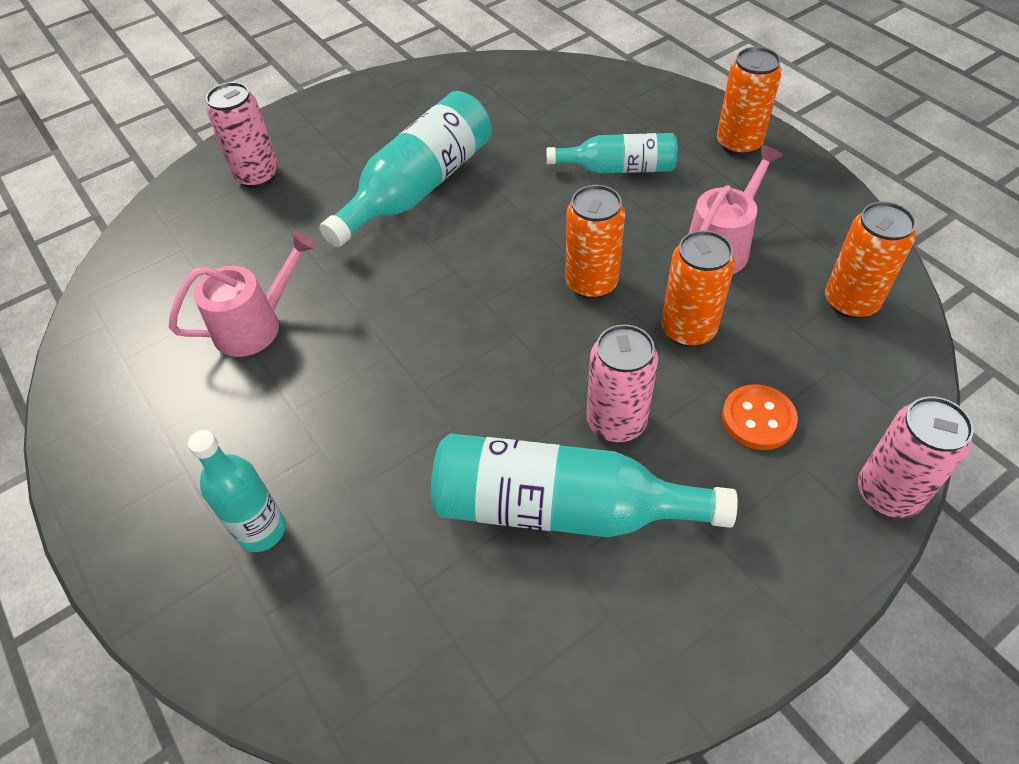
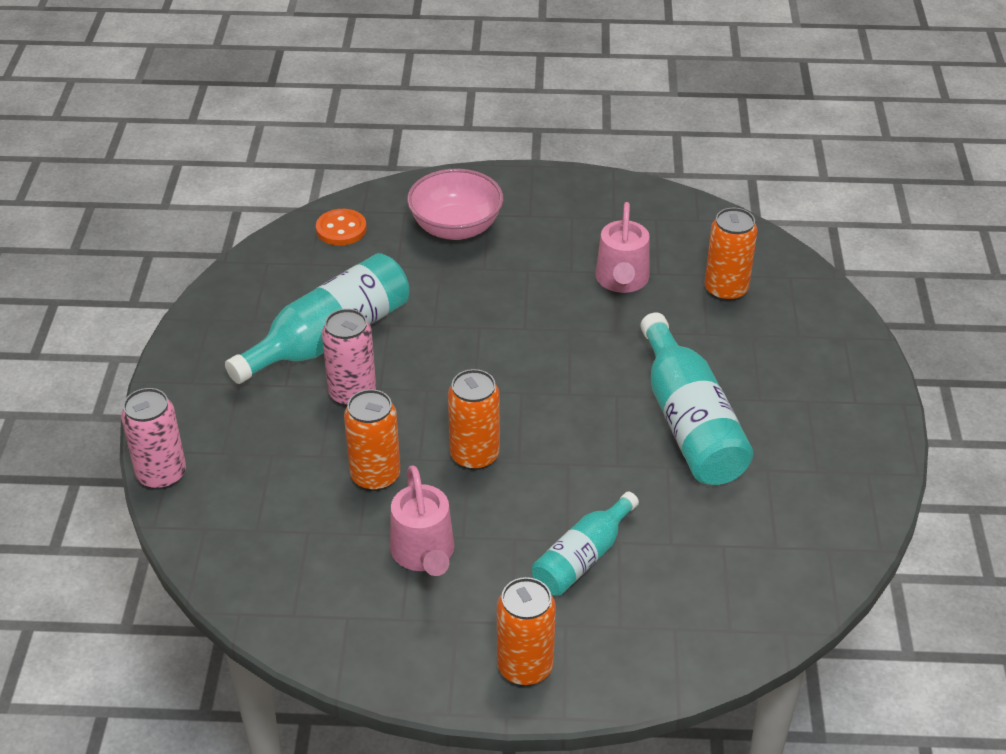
camera: 125 degrees right, 10 degrees down
turquoise bottle [188,430,286,552] -> pink bowl [407,169,503,240]
pink can [206,82,279,188] -> none
orange button [722,384,798,450] -> orange button moved to [316,209,367,246]
orange can [825,201,916,319] -> orange can moved to [705,208,758,302]

